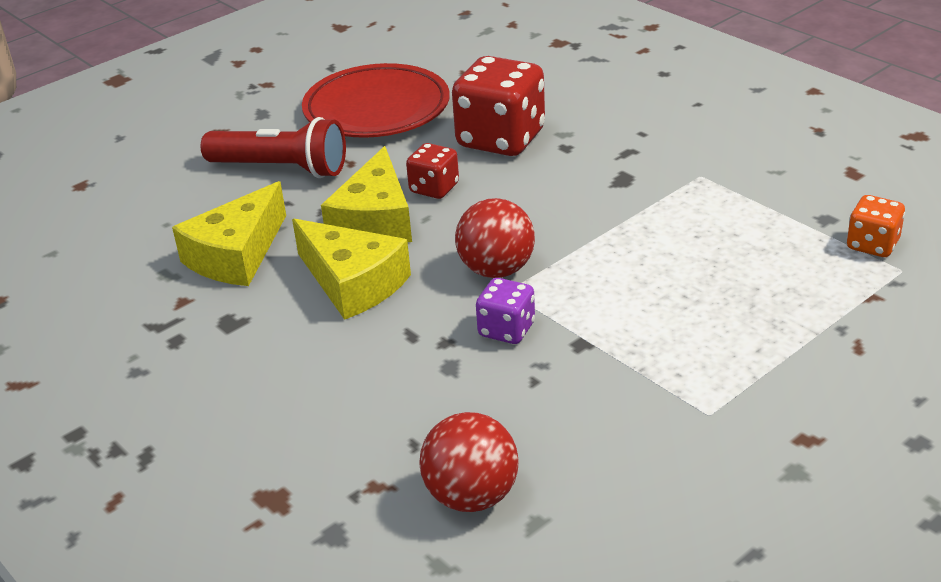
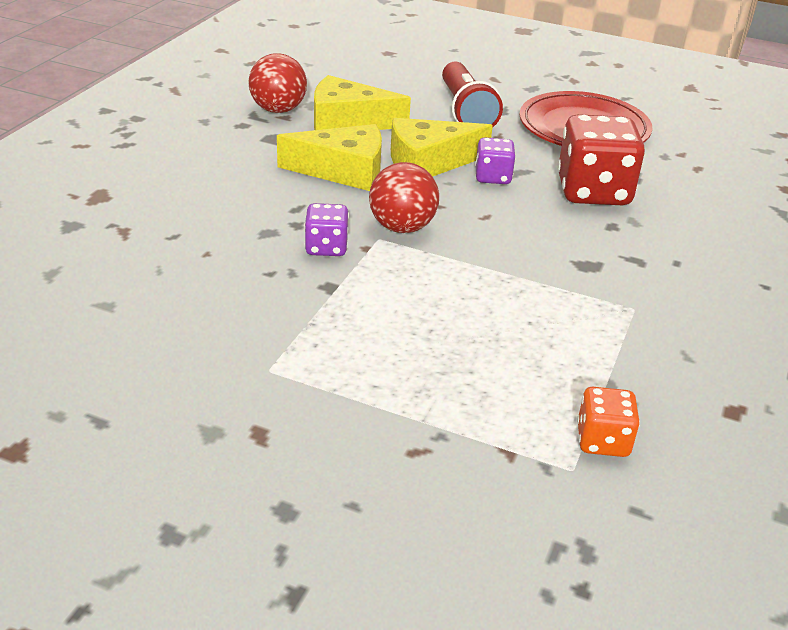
camera: 60 degrees right, 0 degrees up
yellow cheese [292,219,411,320] -> yellow cheese turned 105 degrees counterclockwise [277,124,382,191]
red dice [406,143,459,199] -> purple dice [475,137,516,184]
red ball [419,412,519,512] -> red ball moved to [249,53,307,113]

